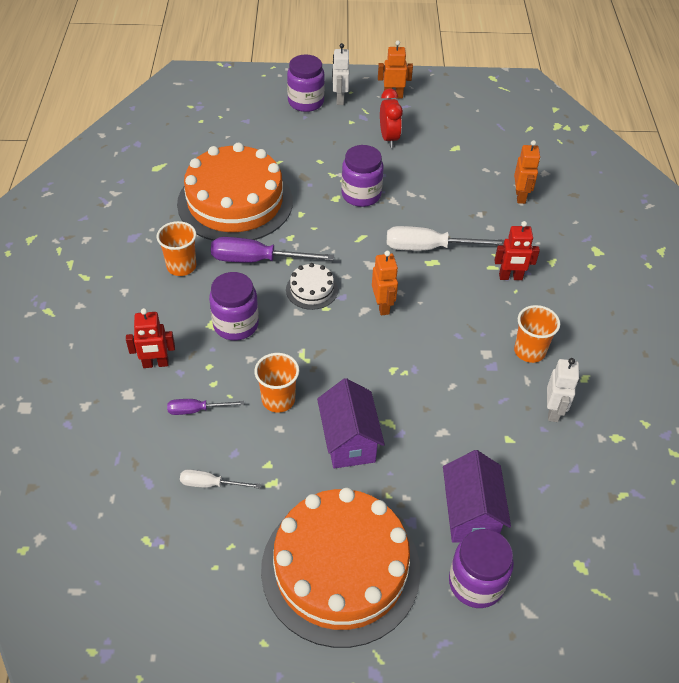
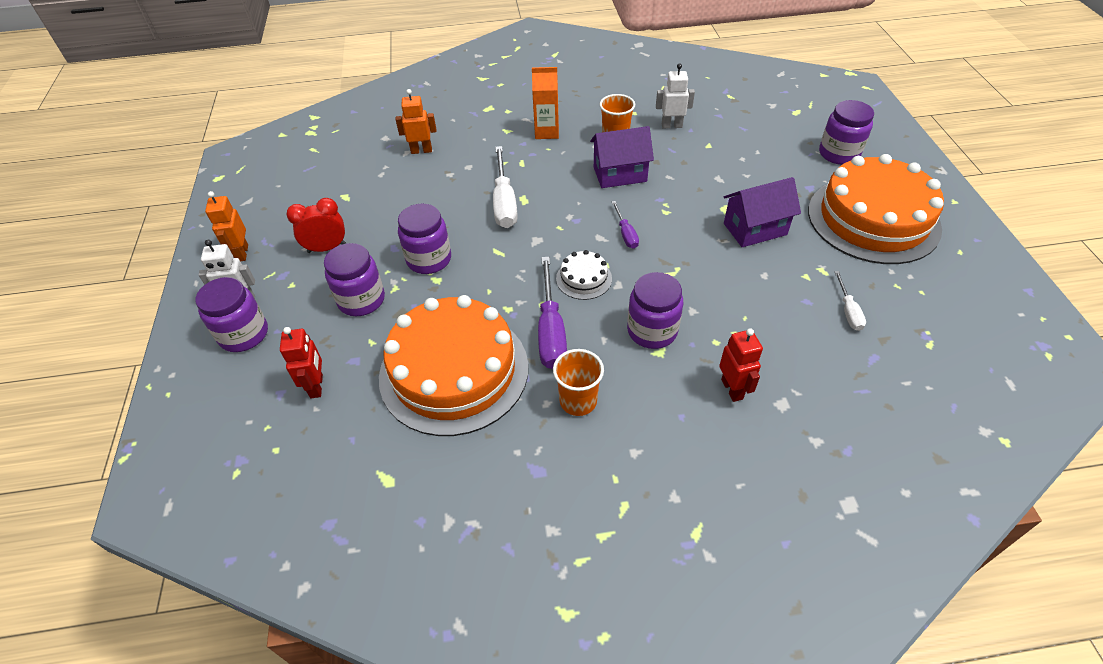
camera: 95 degrees left, 0 degrees up
purple screwdriver [167,399,244,415] -> purple screwdriver moved to [612,201,639,249]
orange cup [254,353,299,413] -> none
orange robot [372,251,398,316] -> none
purple house [443,450,511,543] -> purple house moved to [590,126,654,188]
red robot [494,221,540,280] -> red robot moved to [280,327,323,398]
none -> purple jar [324,243,385,316]
none -> orange carton [532,67,559,139]

